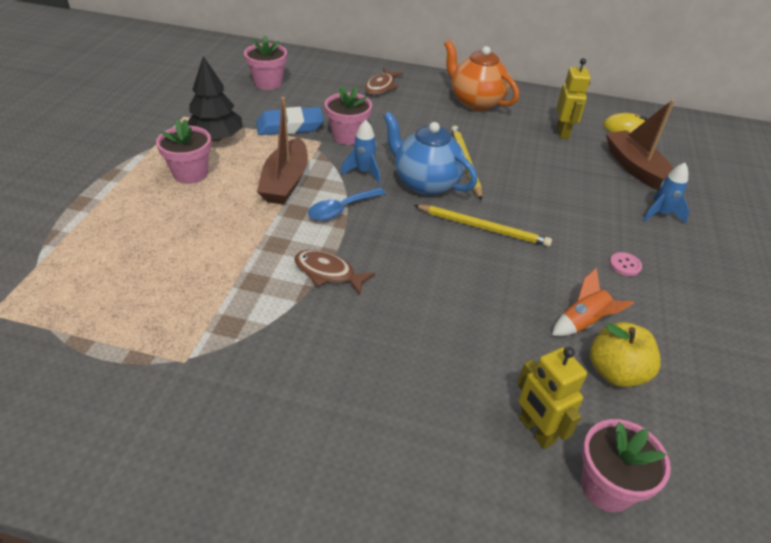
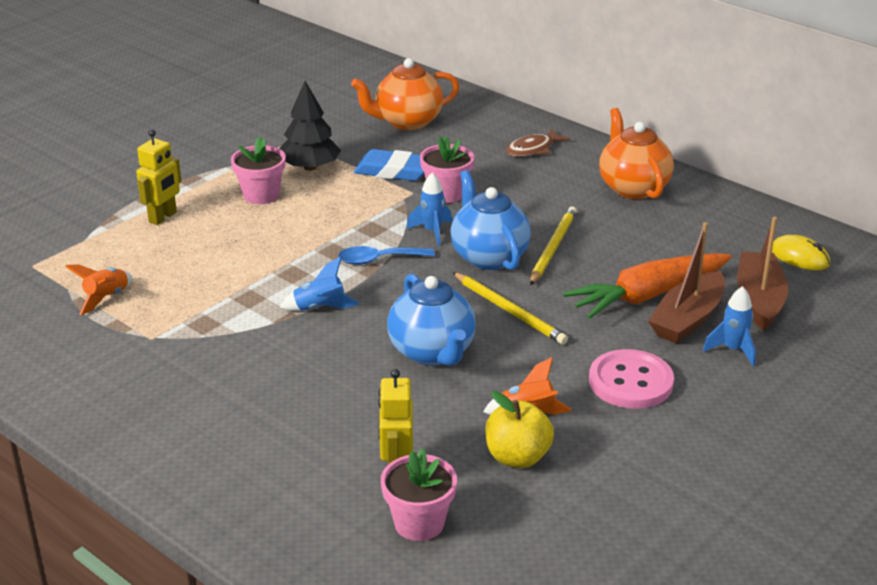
camera: 30 degrees right, 10 degrees down
pink flower pot [244,36,287,90] -> orange teapot [351,58,459,130]
brown boat [257,97,308,205] -> brown boat moved to [648,222,725,344]
brown fish [294,250,375,295] -> blue rocket [280,256,359,311]
yellow robot [556,58,591,139] -> yellow robot moved to [136,130,181,225]
pink button [610,252,642,276] -> pink button [589,349,674,409], size x2.33
none -> orange rocket [65,264,132,315]
none -> blue teapot [387,274,476,366]
none -> orange carrot [563,253,732,319]

